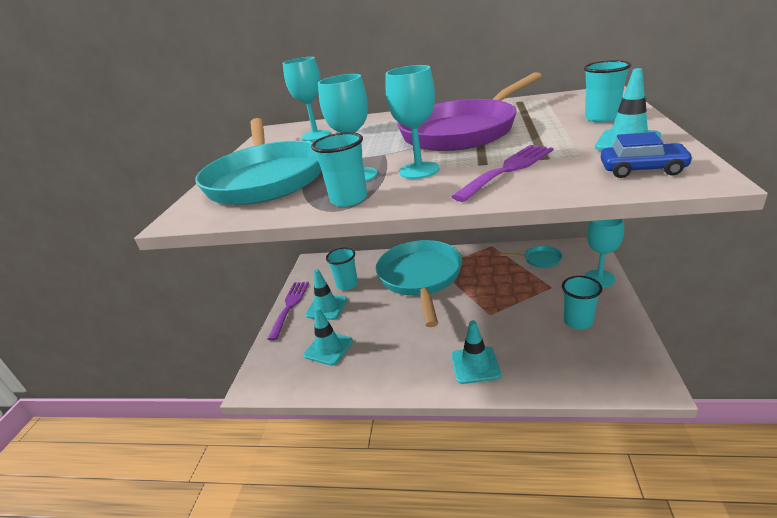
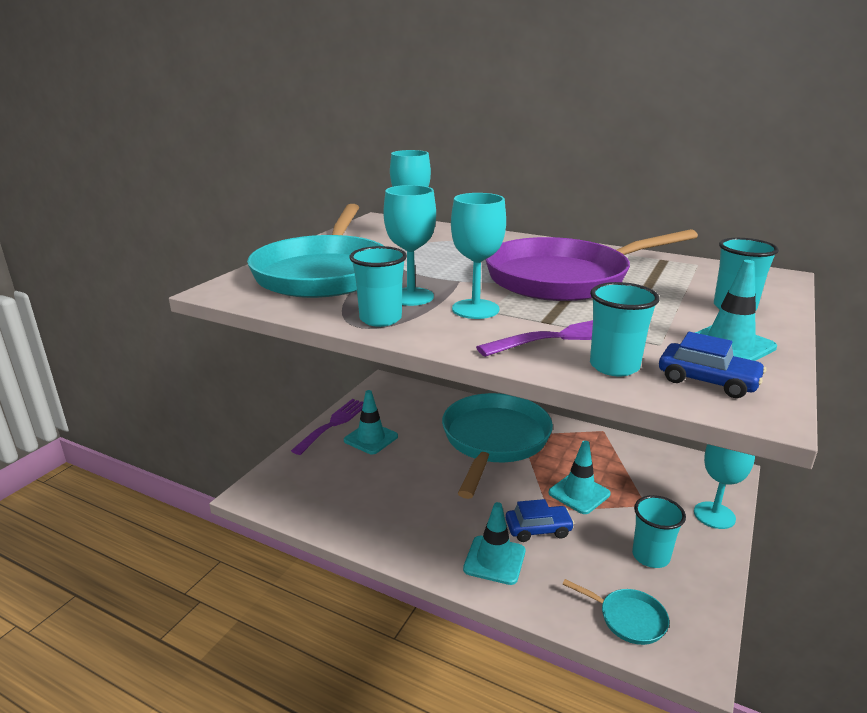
camera: 15 degrees right, 5 degrees down
turquoise traffic cone [304,307,353,366] -> turquoise traffic cone moved to [548,441,611,514]
turquoise cup [326,247,358,290] -> turquoise cup moved to [590,282,660,377]
turquoise pan [500,246,562,268] -> turquoise pan moved to [563,579,669,645]
none -> blue car [506,499,574,542]

